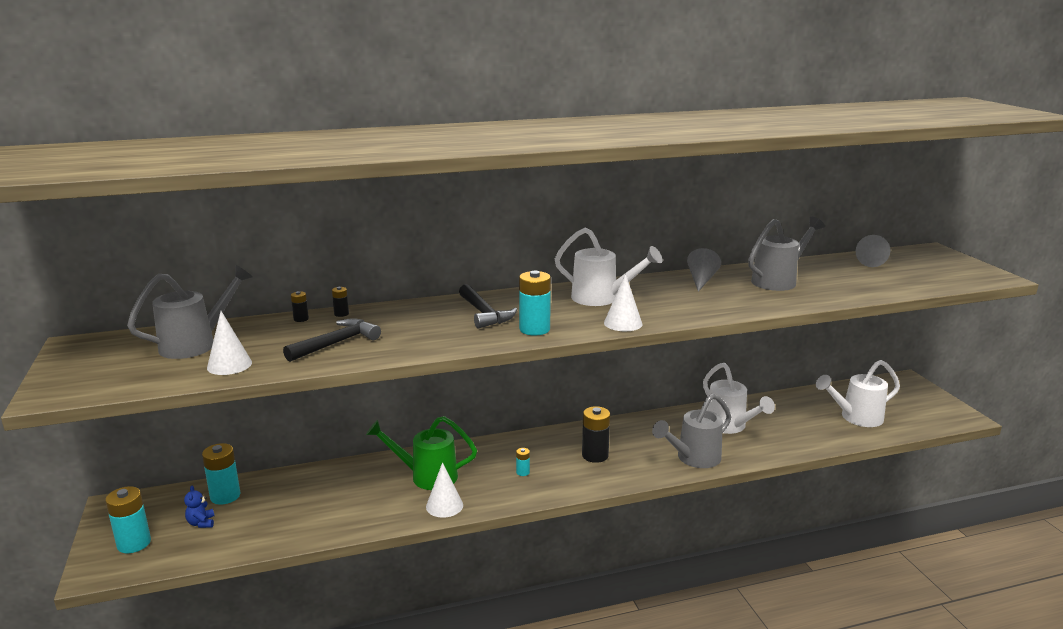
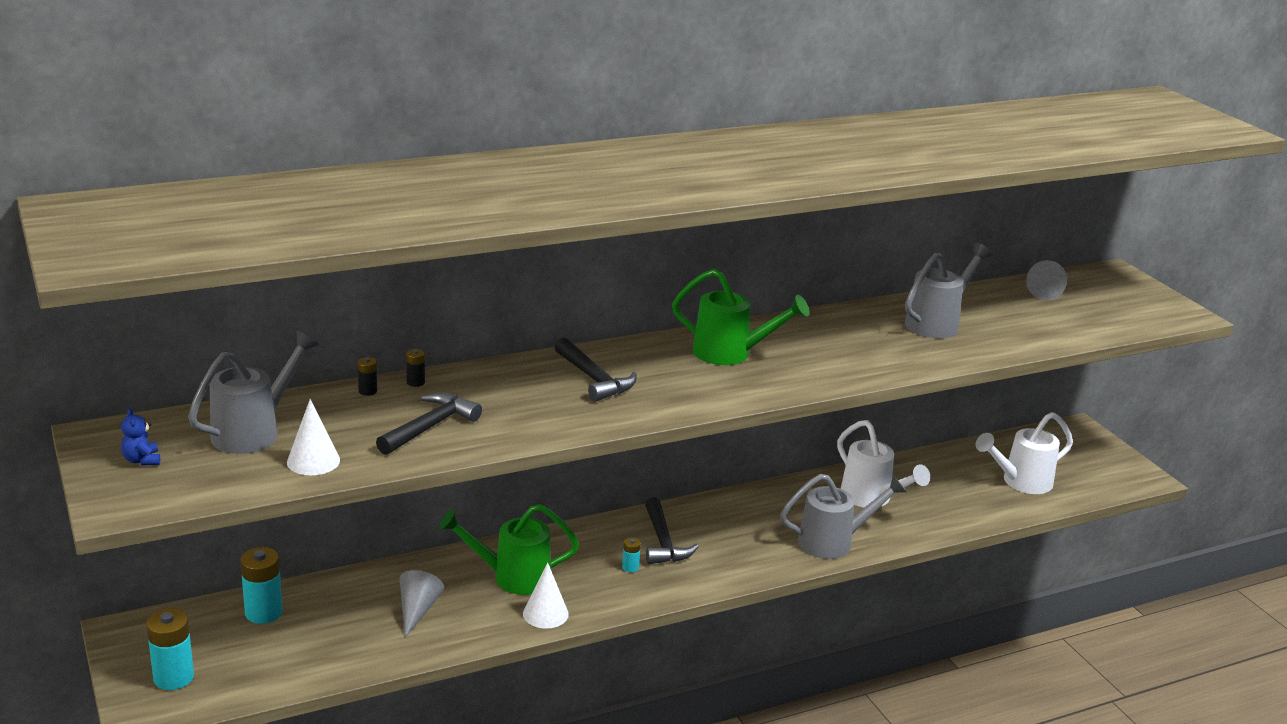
camera: 10 degrees left, 5 degrees up
blue teddy bear [184,486,214,528] -> blue teddy bear moved to [121,408,160,466]
turquoise battery [519,271,551,336] -> none
white watering can [555,228,663,306] -> green watering can [672,269,810,365]
black battery [582,406,610,463] -> none
white cone [604,274,642,331] -> none
grey watering can [652,393,731,468] -> grey watering can turned 150 degrees counterclockwise [780,474,907,559]
grey cone [687,248,721,292] -> grey cone moved to [400,570,444,638]
none -> black hammer [645,497,698,564]

